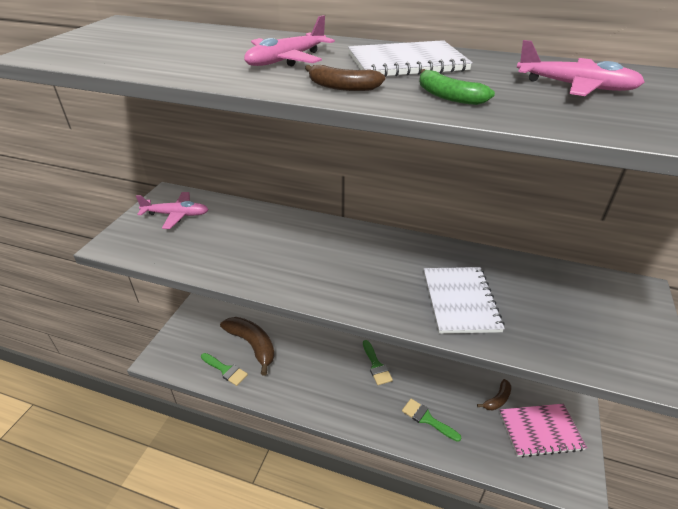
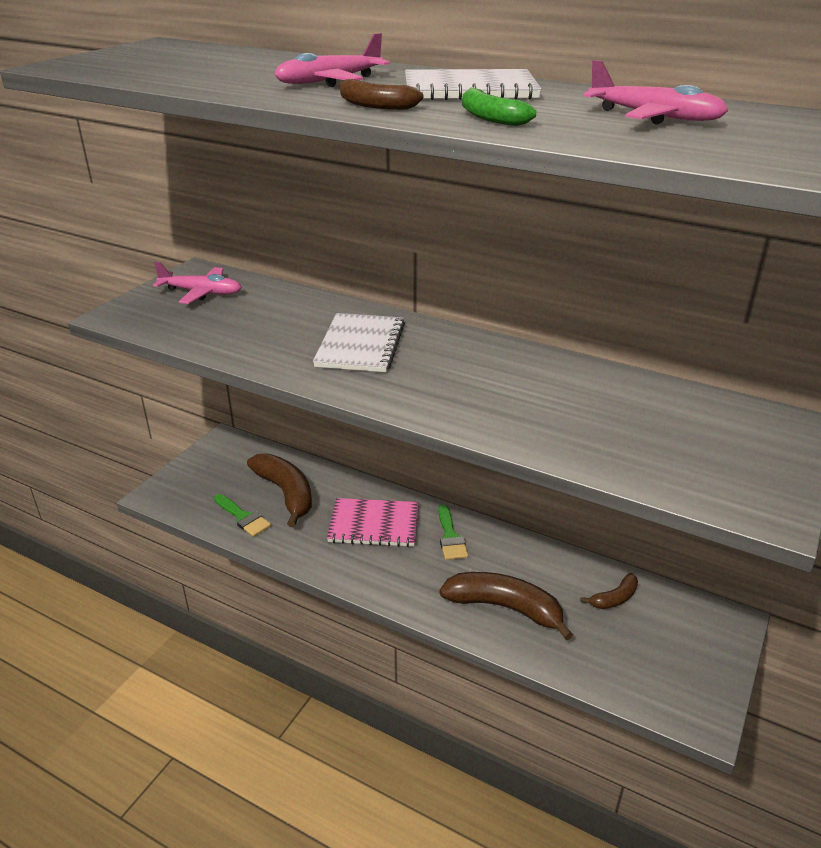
camera: 10 degrees right, 5 degrees down
green brush [402,399,461,442] -> brown banana [439,572,573,640]
white notebook [424,267,505,334] -> white notebook moved to [313,313,405,372]
pink notebook [499,404,587,457] -> pink notebook moved to [327,498,419,547]

